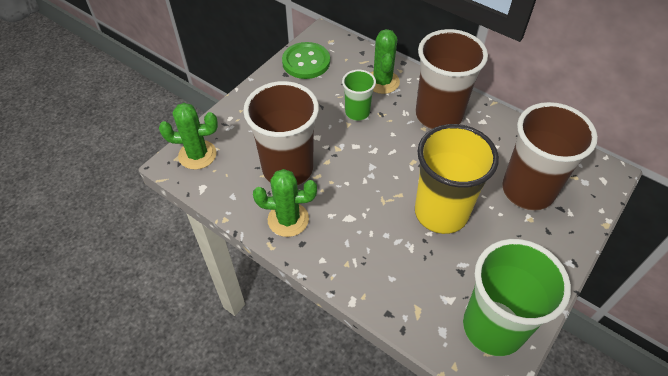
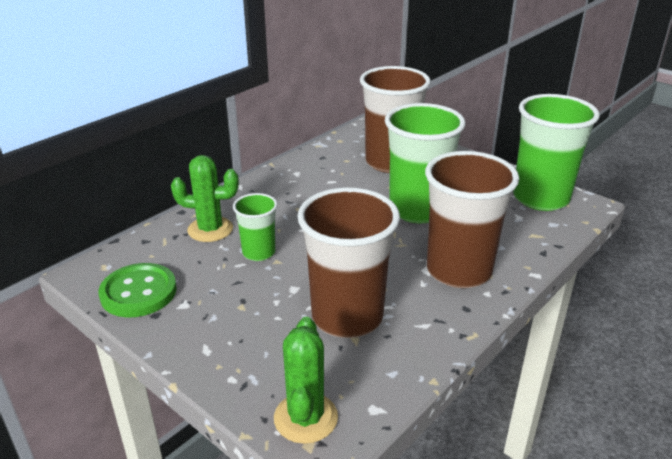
camera: 85 degrees left, 20 degrees down
green cactus [253,169,317,237] -> none
yellow cup [415,124,499,234] -> green cup [385,103,466,224]
brown cup [416,29,488,129] -> brown cup moved to [425,151,519,288]

